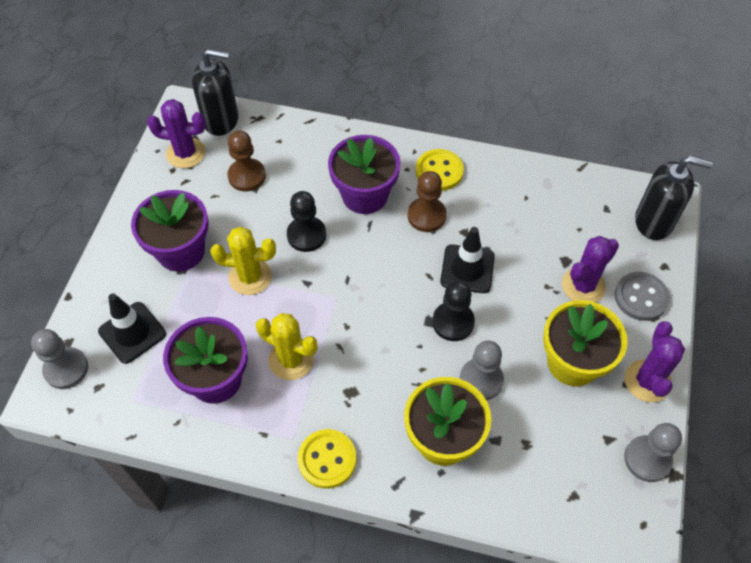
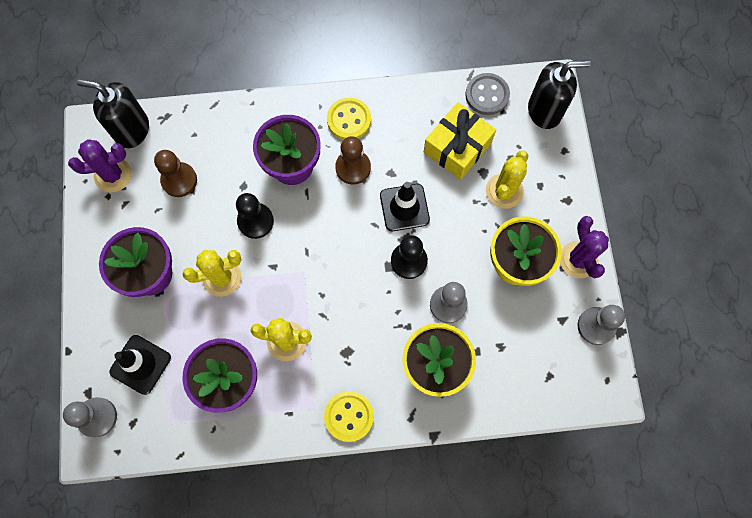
camera: 20 degrees left, 15 degrees up
black soap dispenser [192,49,239,136] -> black soap dispenser turned 150 degrees counterclockwise [77,79,149,148]
purple cactus [562,236,619,303] -> yellow cactus [486,151,528,209]
grey button [615,272,670,321] -> grey button moved to [465,73,510,115]
none -> yellow gift [424,102,496,180]

